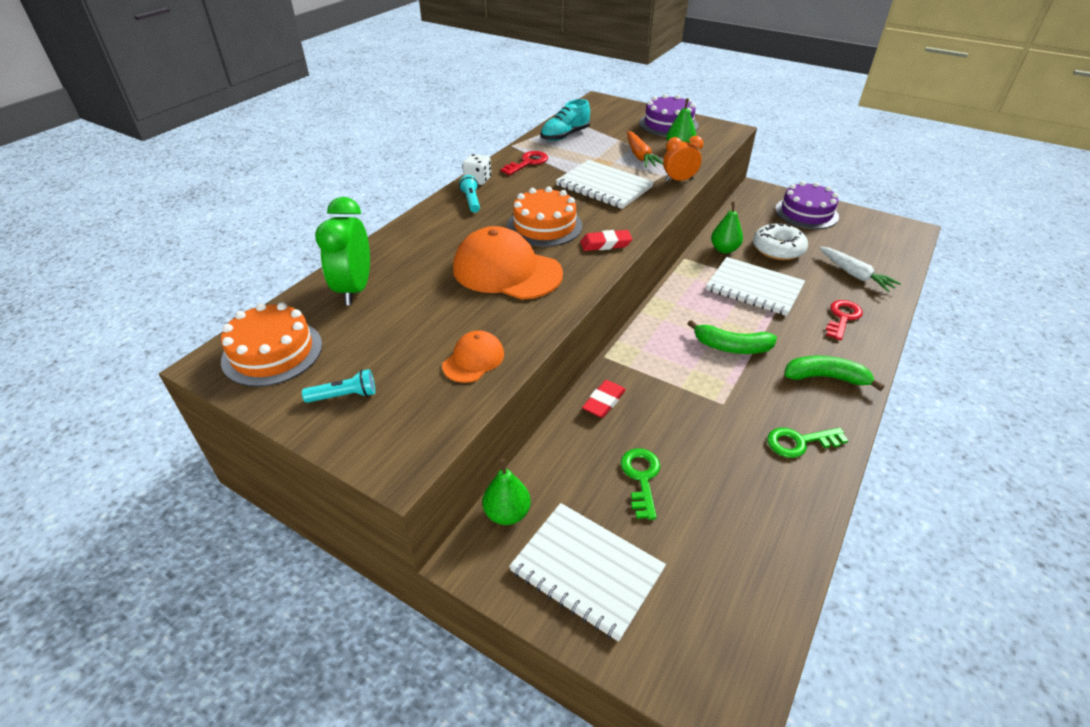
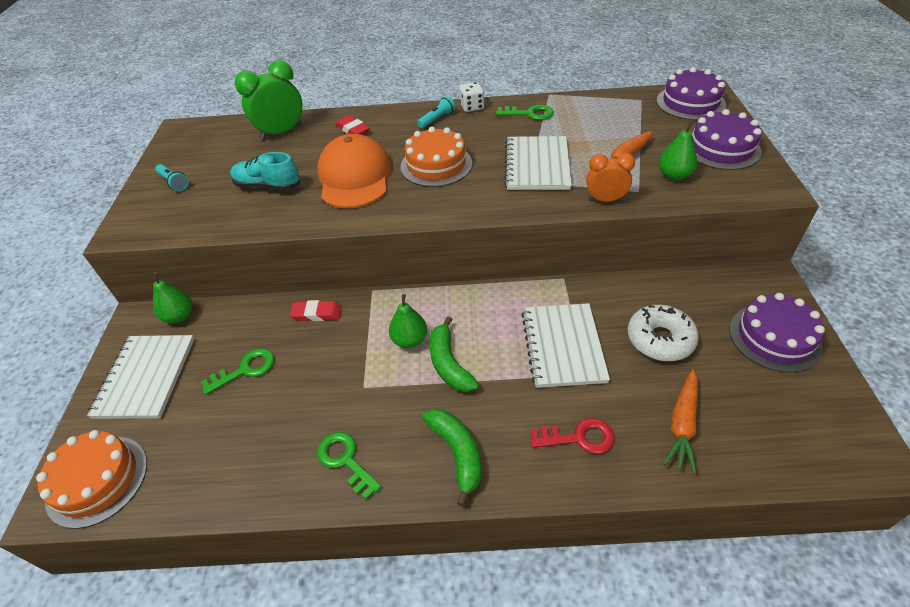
camera: 60 degrees right, 5 degrees up
orange cake [221,302,322,387] -> orange cake moved to [36,430,147,529]
orange cap [442,331,504,383] -> none
red key [501,151,548,175] -> green key [496,105,554,120]
turquoise shoe [541,99,590,141] -> turquoise shoe moved to [230,152,300,190]
red eraser [580,230,632,251] -> red eraser moved to [335,115,370,135]
orange clock [663,136,703,182] -> orange clock turned 45 degrees counterclockwise [586,153,635,202]
green pear [711,202,743,253] -> green pear moved to [389,294,427,348]
white carrot [819,247,901,292] -> orange carrot [663,369,698,474]
none -> purple cake [656,67,726,120]

